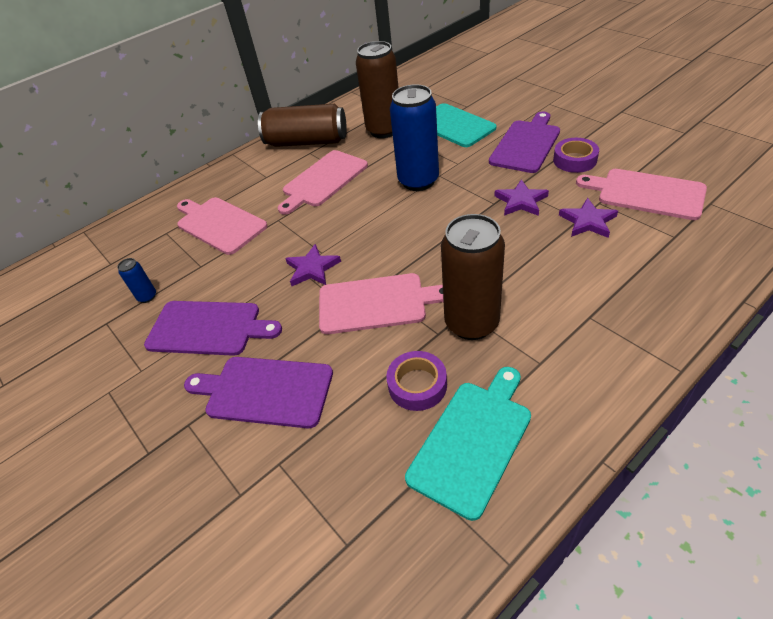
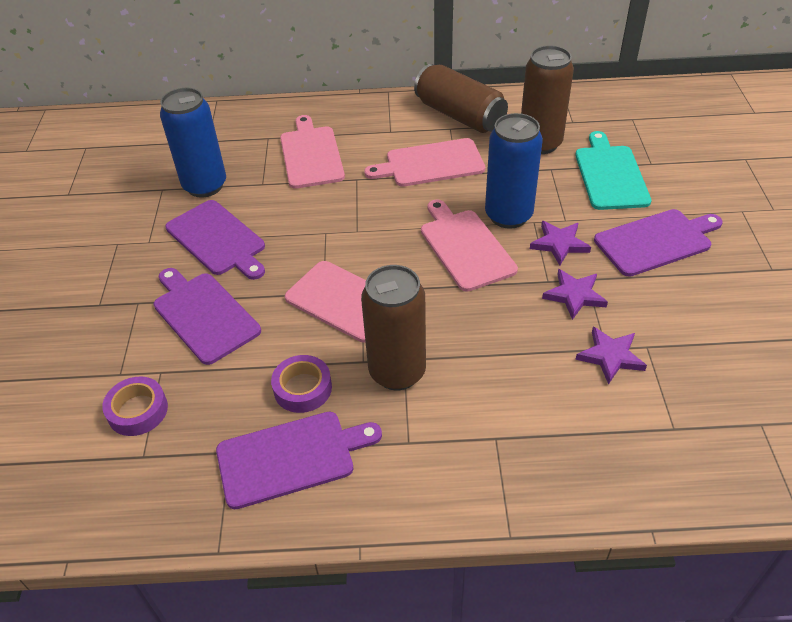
camera: 35 degrees right, 0 degrees up
blue can [117,258,156,303] -> blue can [160,88,226,198], size x2.32
purple star [285,244,341,286] -> purple star moved to [530,221,591,265]
turquoise cutting board [405,367,531,521] -> purple cutting board [216,412,382,509]
purple tape [553,138,599,173] -> purple tape moved to [102,377,168,436]
pink cutting board [576,169,707,220] -> pink cutting board moved to [421,199,518,292]

